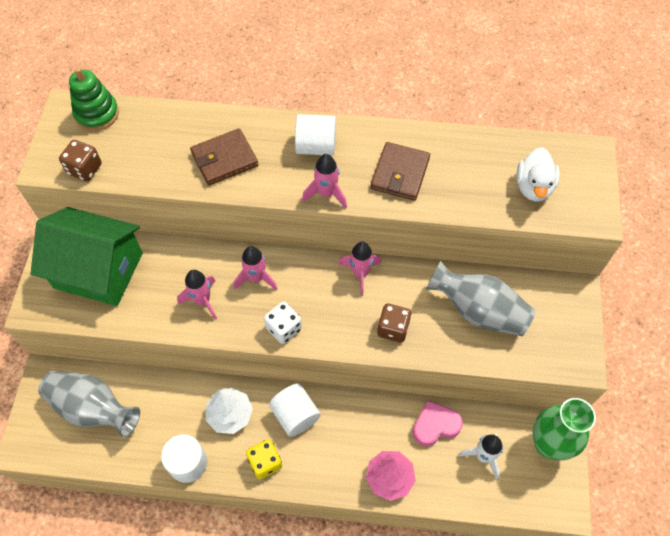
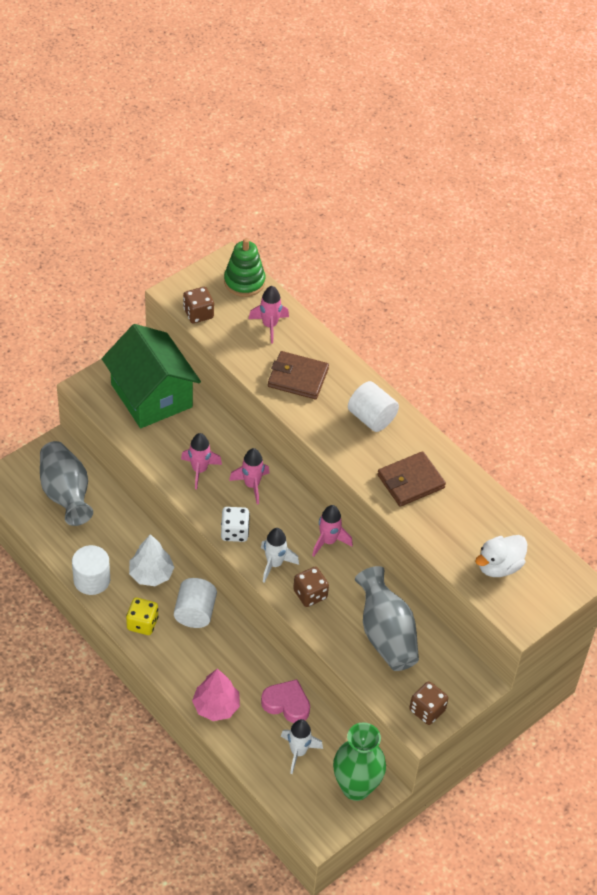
camera: 40 degrees right, 10 degrees down
pink rocket [302,154,347,209] -> pink rocket moved to [249,286,289,344]
none -> white rocket [261,528,299,583]
none -> brown dice [409,681,448,725]

